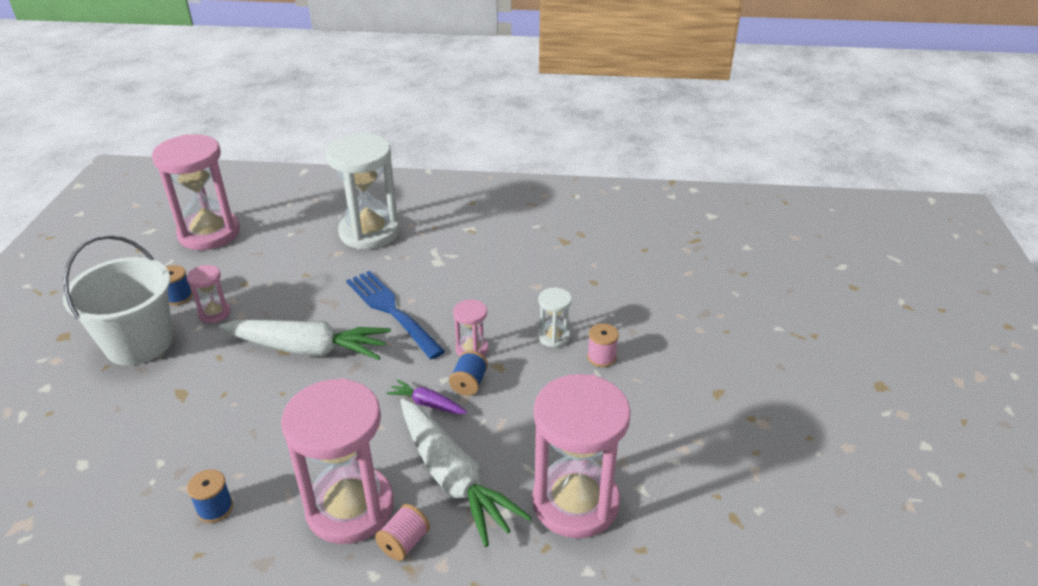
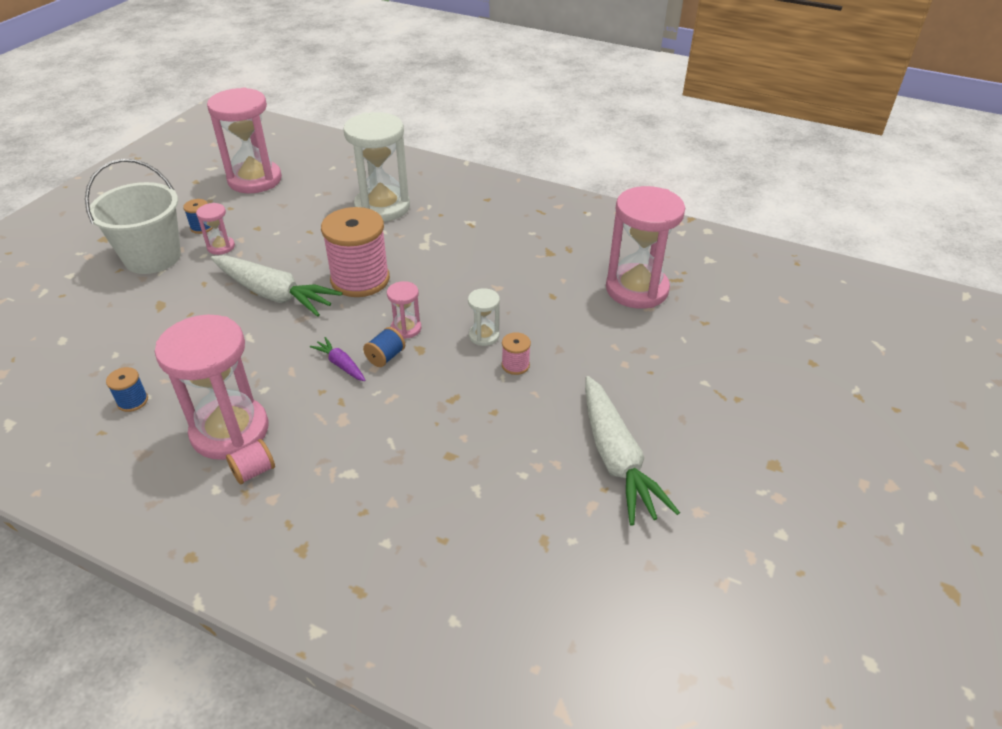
camera: 20 degrees right, 5 degrees up
blue fork [346,271,445,359] -> pink spool [321,207,390,297]
white carrot [401,398,532,547] -> white carrot moved to [585,376,680,526]
pink hourglass [532,374,631,538] -> pink hourglass moved to [606,186,685,309]

